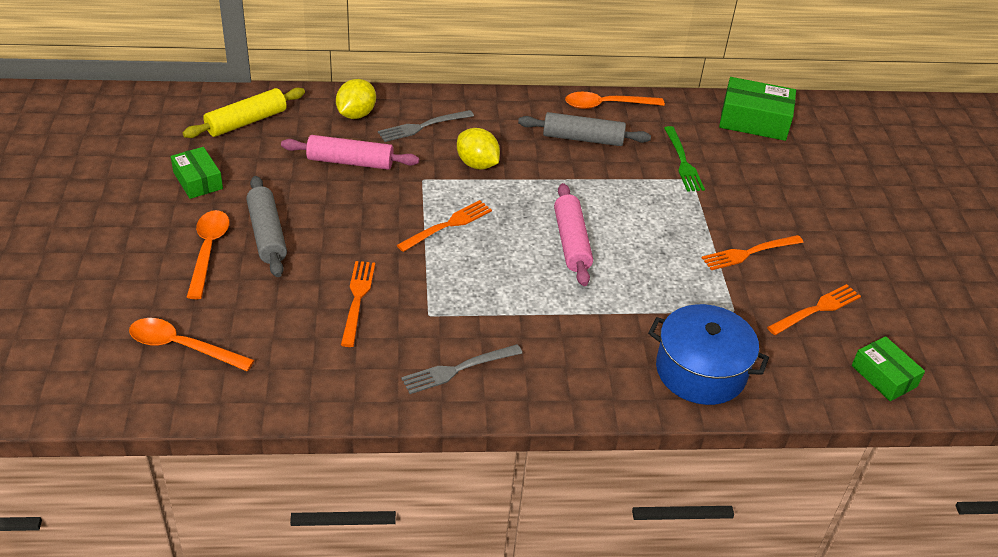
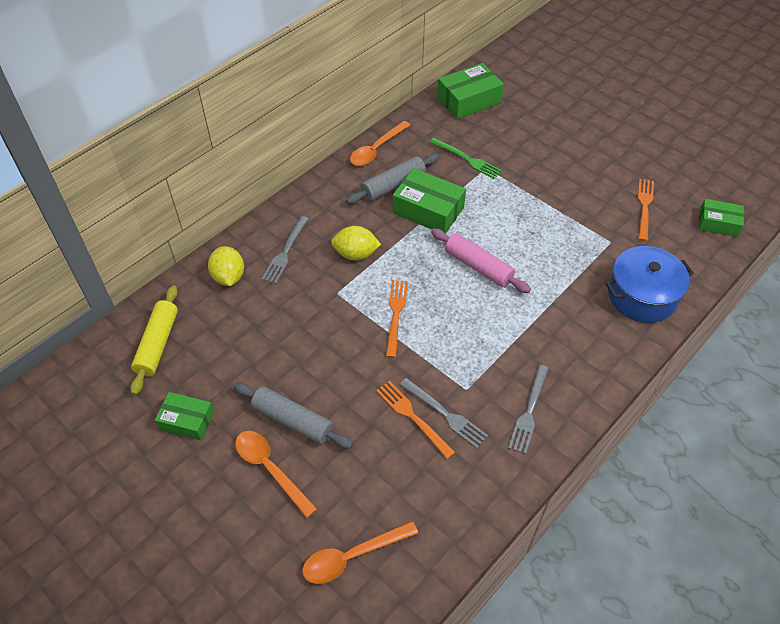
camera: 40 degrees left, 10 degrees up
pink rolling pin [281,135,419,170] -> none
orange fork [702,235,804,270] -> none
none -> green box [393,168,466,234]
none -> grey fork [400,378,488,448]

